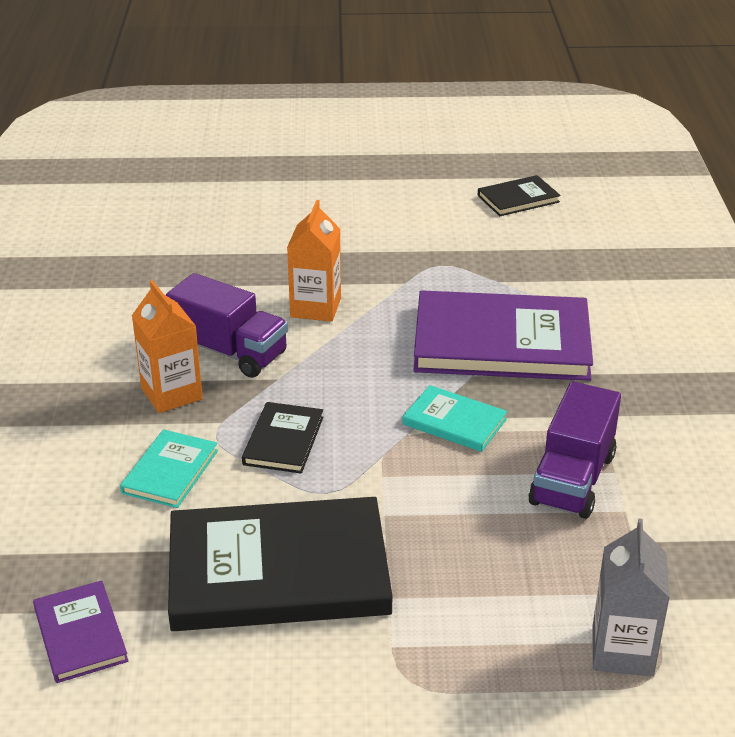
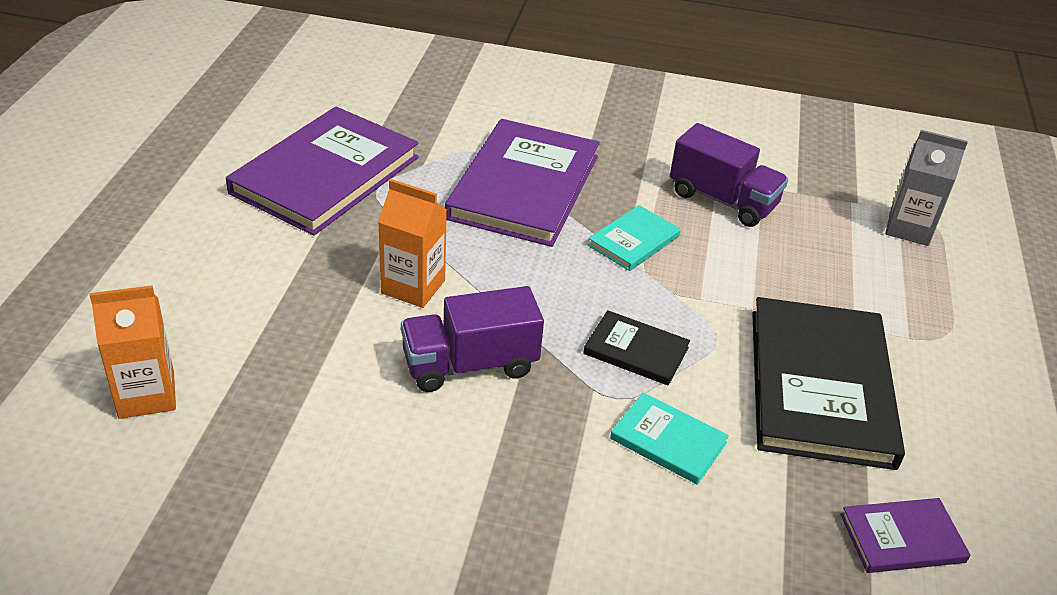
camera: 80 degrees left, 5 degrees up
orange carton [131,280,203,413] -> orange carton moved to [90,285,176,419]
purple truck [166,273,288,378] -> purple truck turned 150 degrees counterclockwise [401,286,544,392]
black book [477,175,561,216] -> none
none -> purple book [226,107,419,236]

